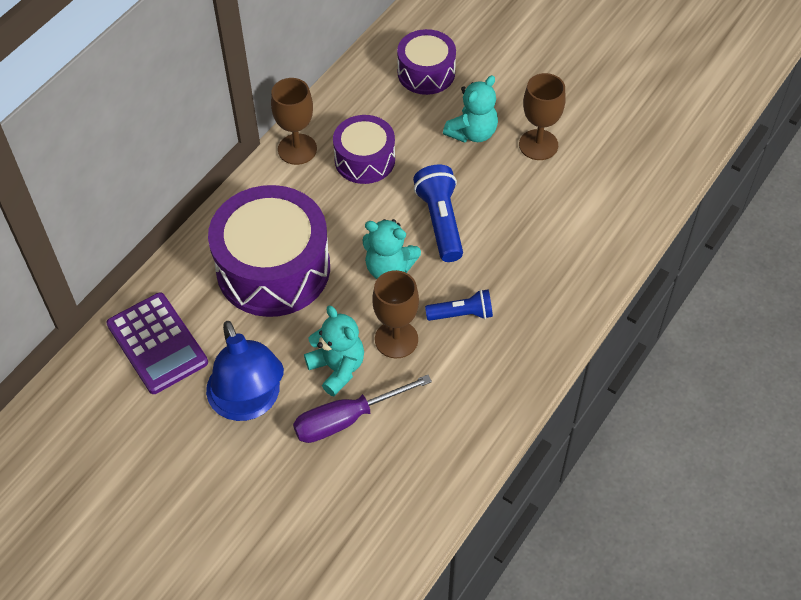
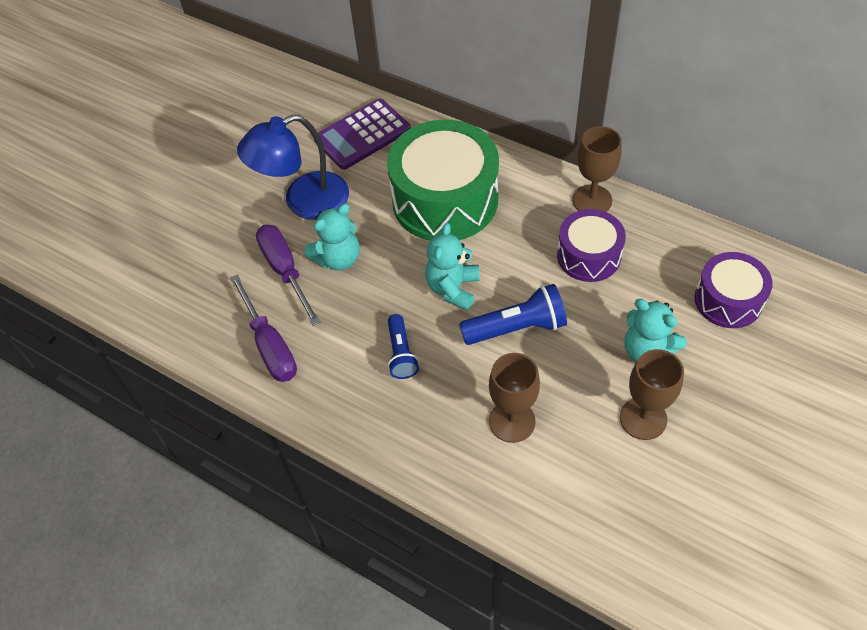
camera: 90 degrees right, 0 degrees up
purple drum [208,185,330,317] -> green drum [387,120,499,241]
brown goblet [372,270,419,358] -> brown goblet moved to [489,353,540,443]
none -> purple screwdriver [230,274,297,382]

